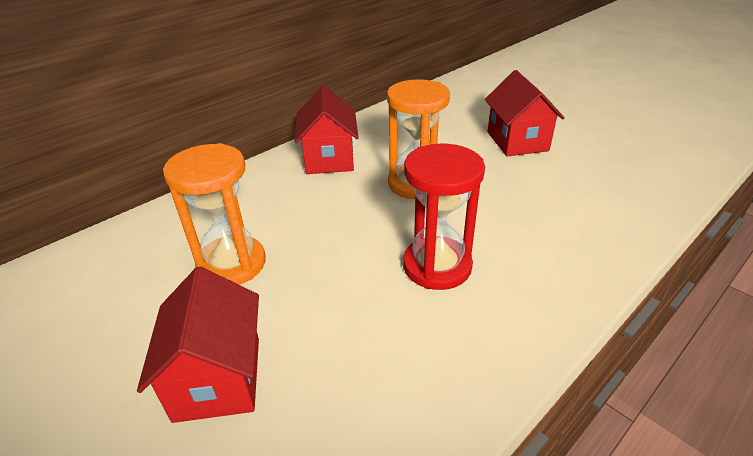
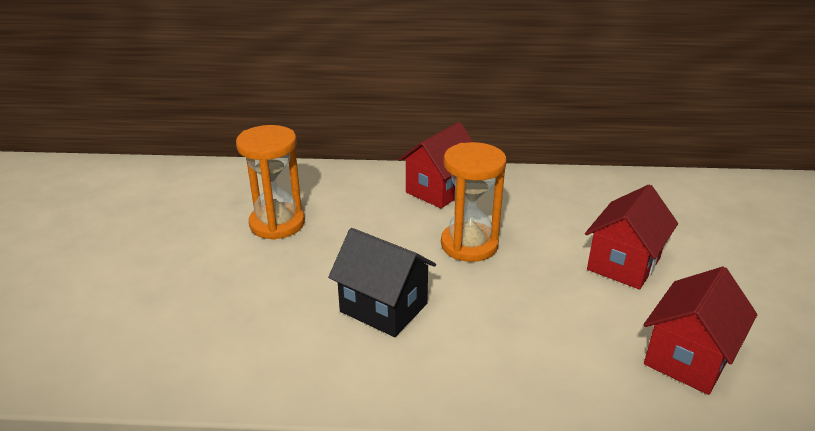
camera: 45 degrees right, 5 degrees down
red house [137,266,259,423] -> red house moved to [644,267,757,395]
red hourglass [403,144,485,290] -> black house [328,228,436,337]

